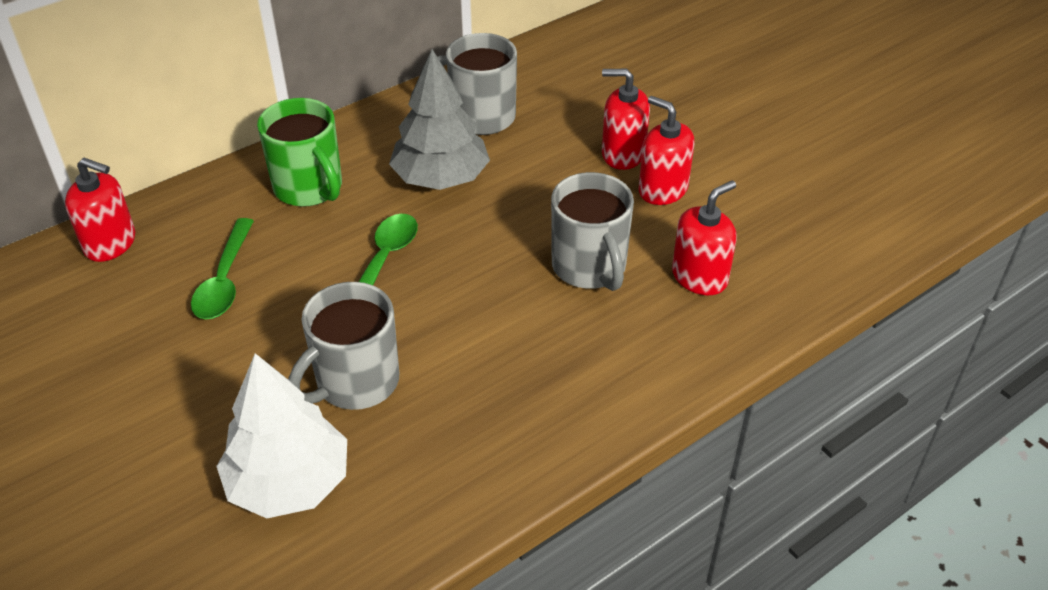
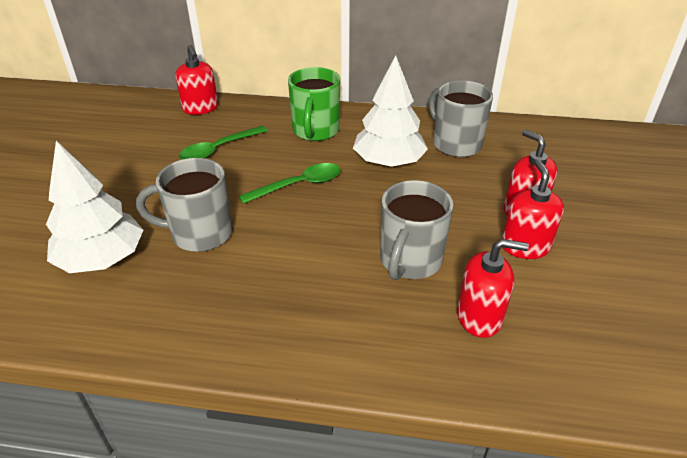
camera: 45 degrees right, 5 degrees down
grey tree [389,49,490,190] -> white tree [353,55,428,167]

